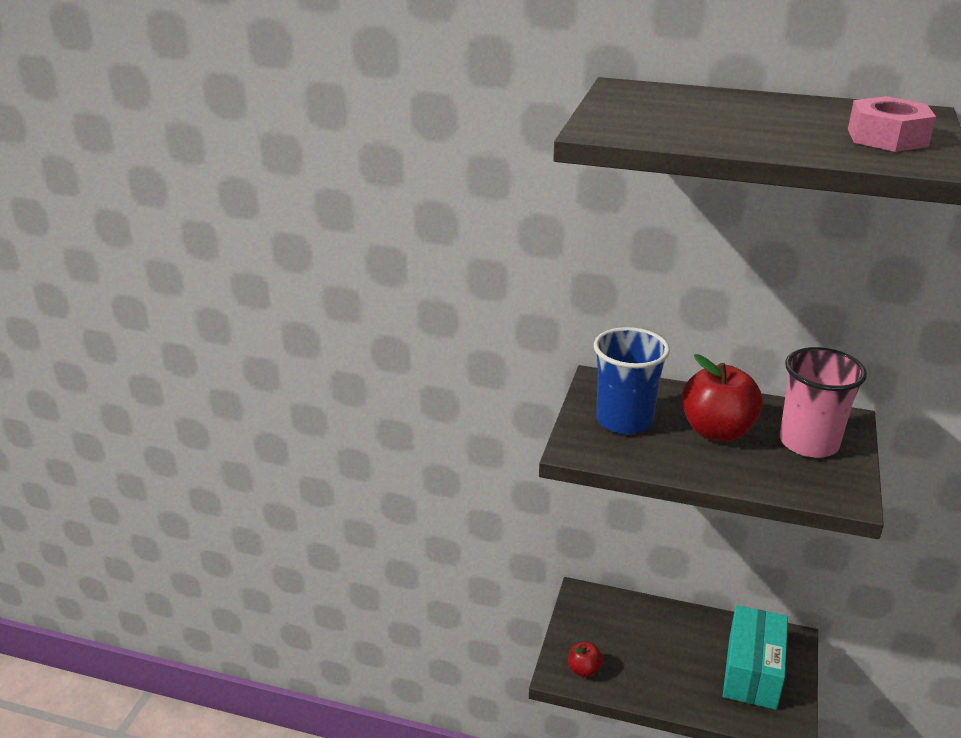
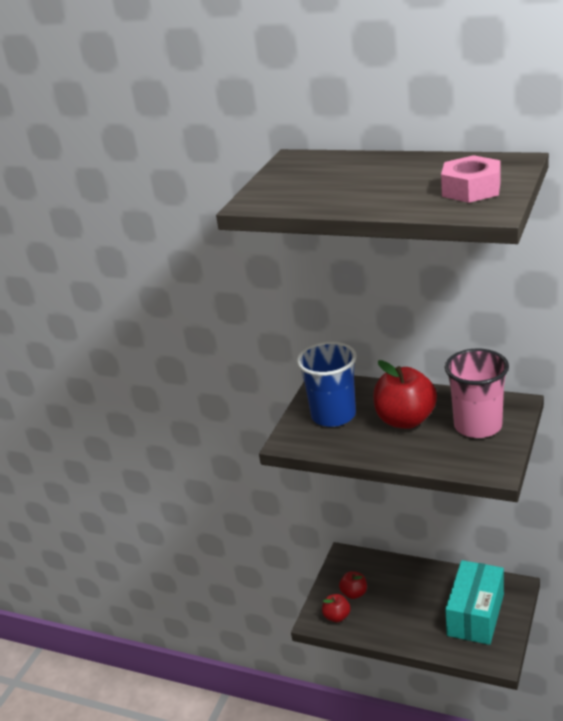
camera: 10 degrees right, 0 degrees up
none -> red apple [339,571,367,599]

